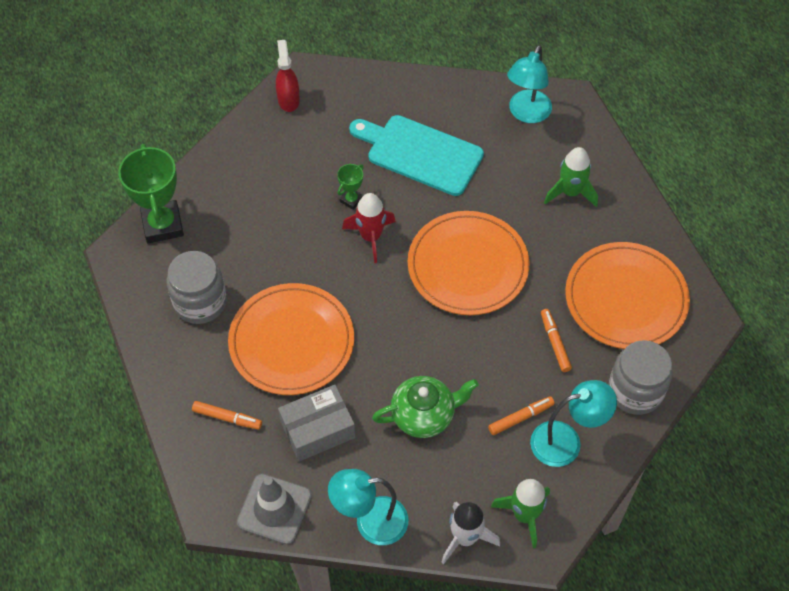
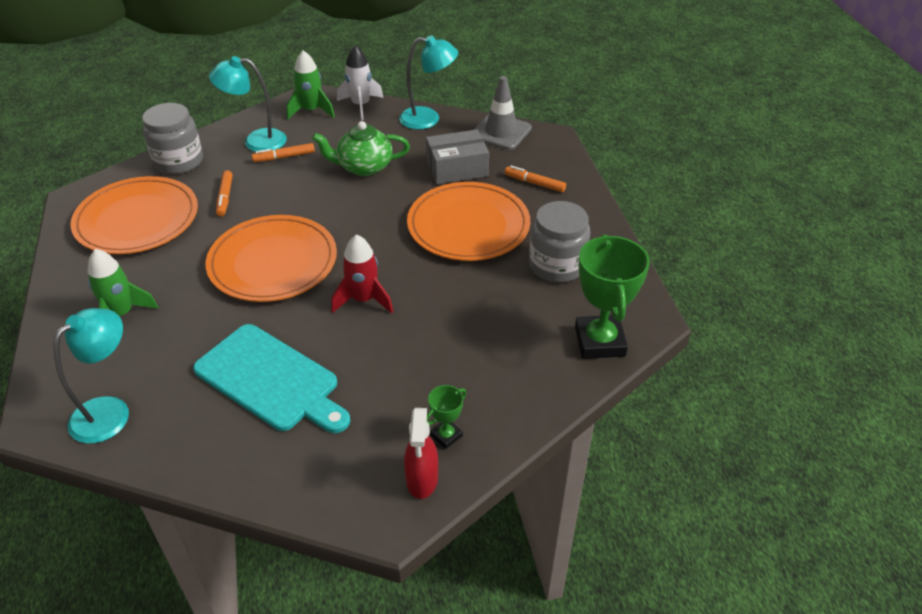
camera: 170 degrees left, 15 degrees down
green trophy [337,164,364,210] -> green trophy moved to [427,385,467,449]

